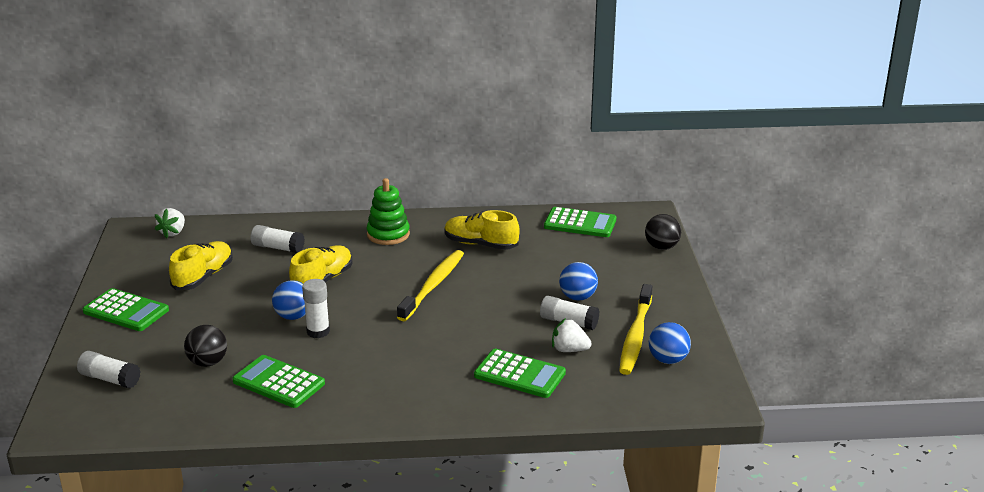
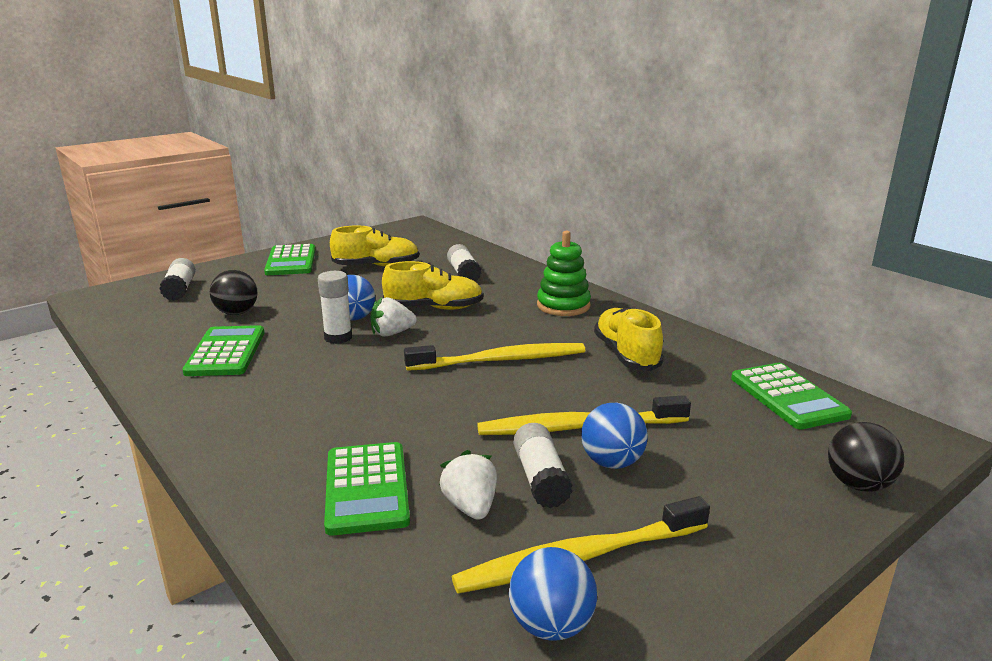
camera: 55 degrees right, 5 degrees down
white strawberry [155,208,185,238] -> white strawberry moved to [370,297,417,337]
none -> yellow toothbrush [477,395,691,435]

